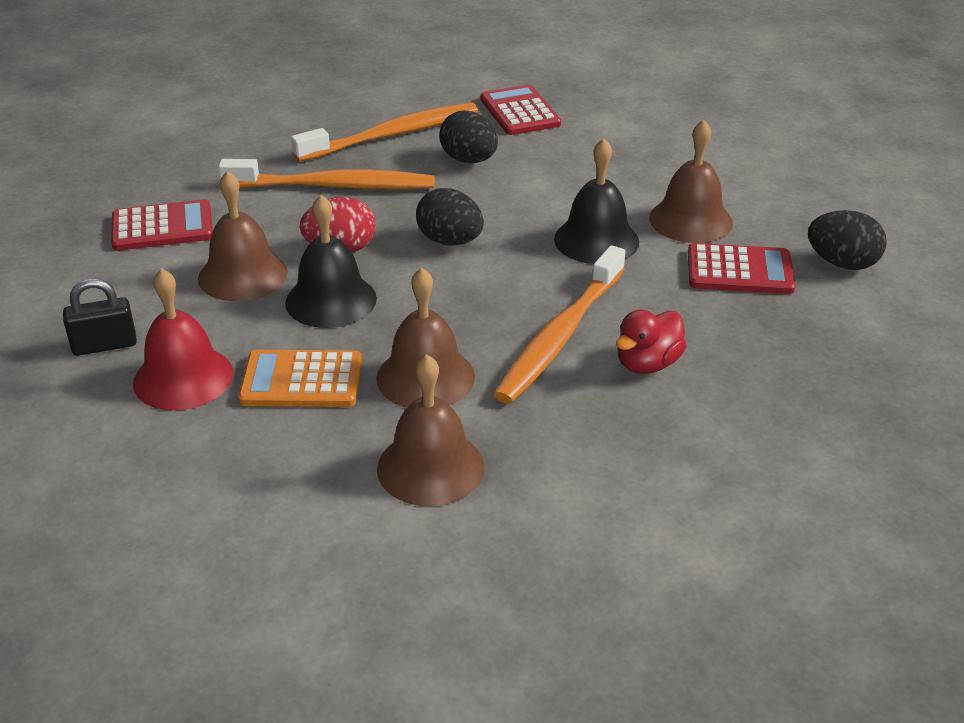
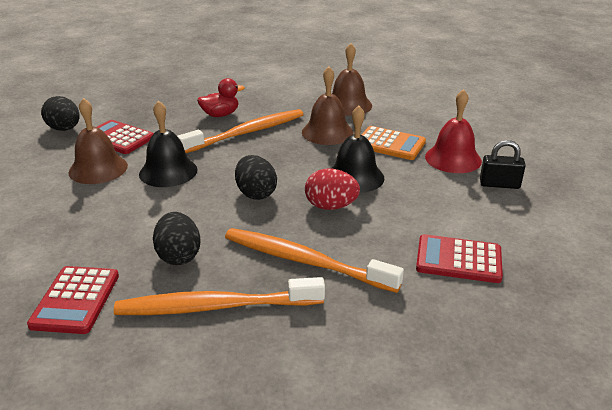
camera: 155 degrees left, 5 degrees down
brown bell [198,171,288,301] -> none

